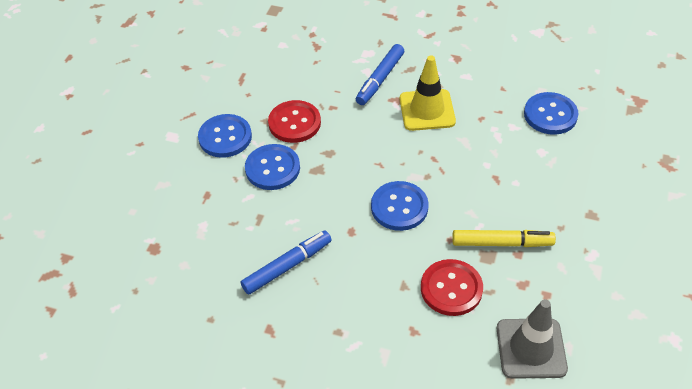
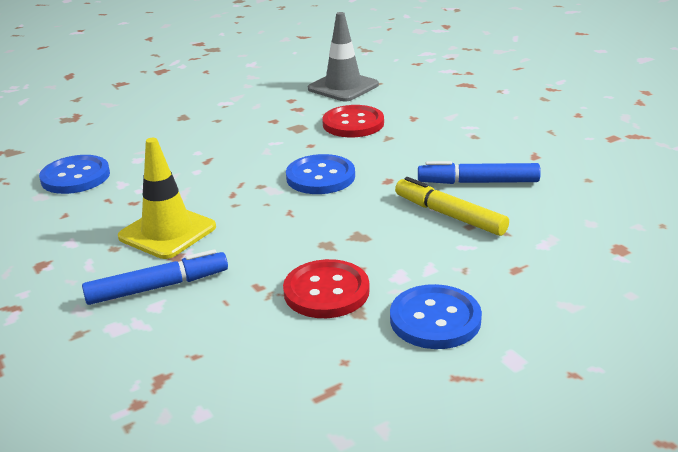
camera: 140 degrees left, 20 degrees down
blue button [245,144,300,190] -> none
yellow marker [452,230,556,247] -> yellow marker moved to [395,177,509,236]

